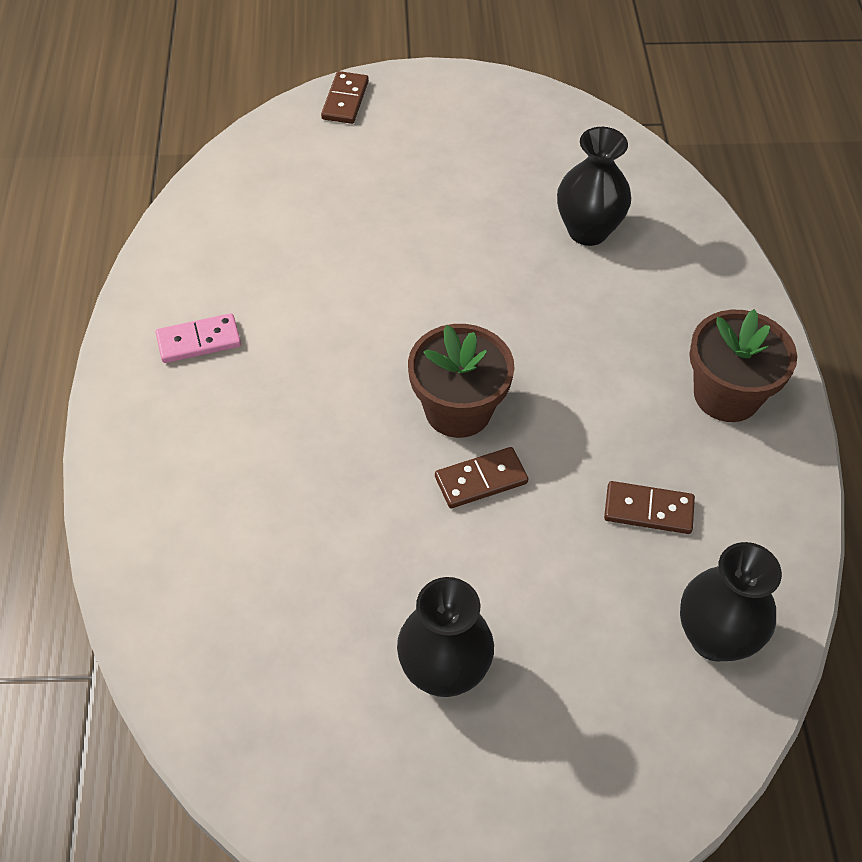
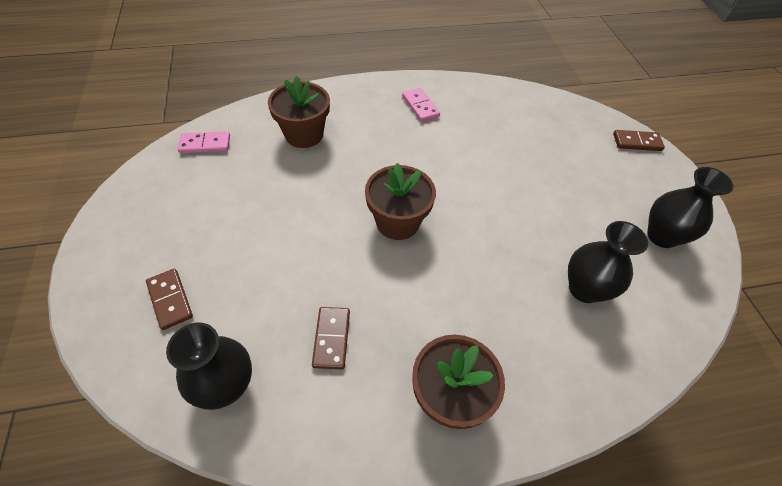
camera: 80 degrees right, 0 degrees up
black vase [397,577,494,697] -> black vase moved to [647,167,733,248]
brown domino [435,447,528,508] -> brown domino moved to [146,269,193,330]
none -> pink domino [178,131,230,153]
none -> brown flower pot [268,76,330,148]

